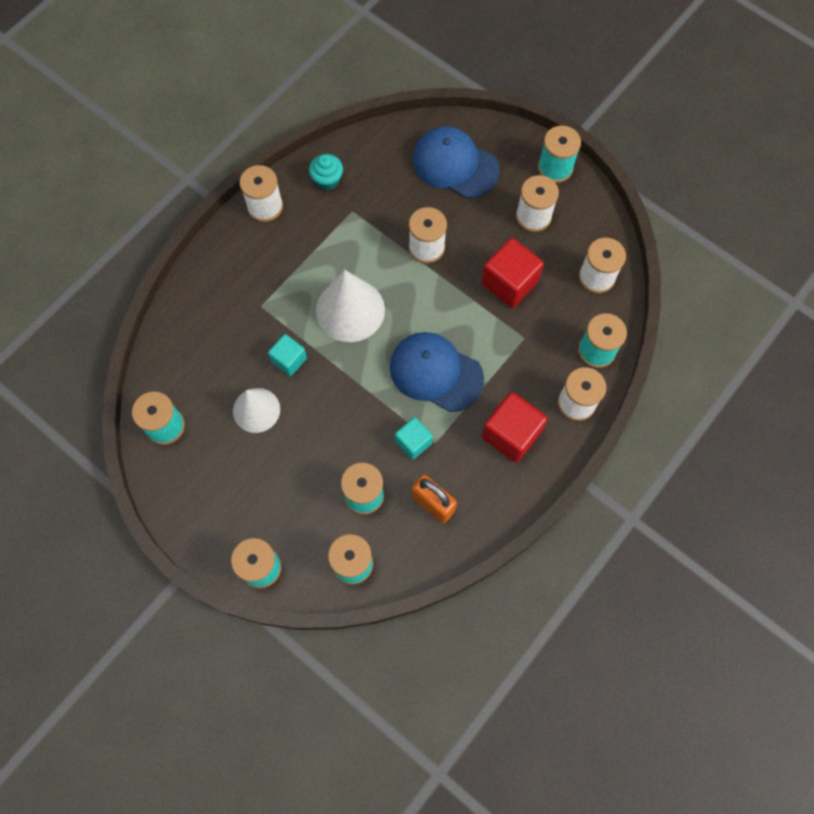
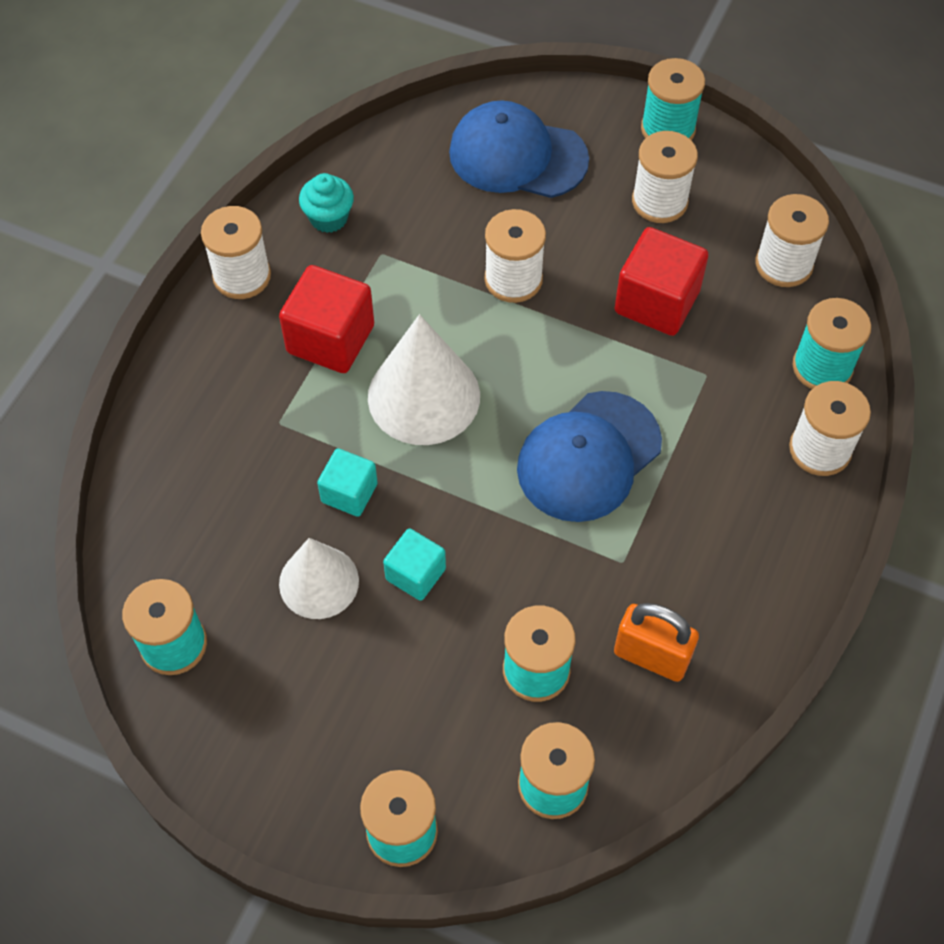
camera: 15 degrees left, 10 degrees down
blue cap [390,332,484,412] -> blue cap turned 60 degrees counterclockwise [517,391,662,522]
turquoise cube [395,417,433,460] -> turquoise cube moved to [383,528,446,601]
red cube [482,392,547,463] -> red cube moved to [279,265,374,373]

